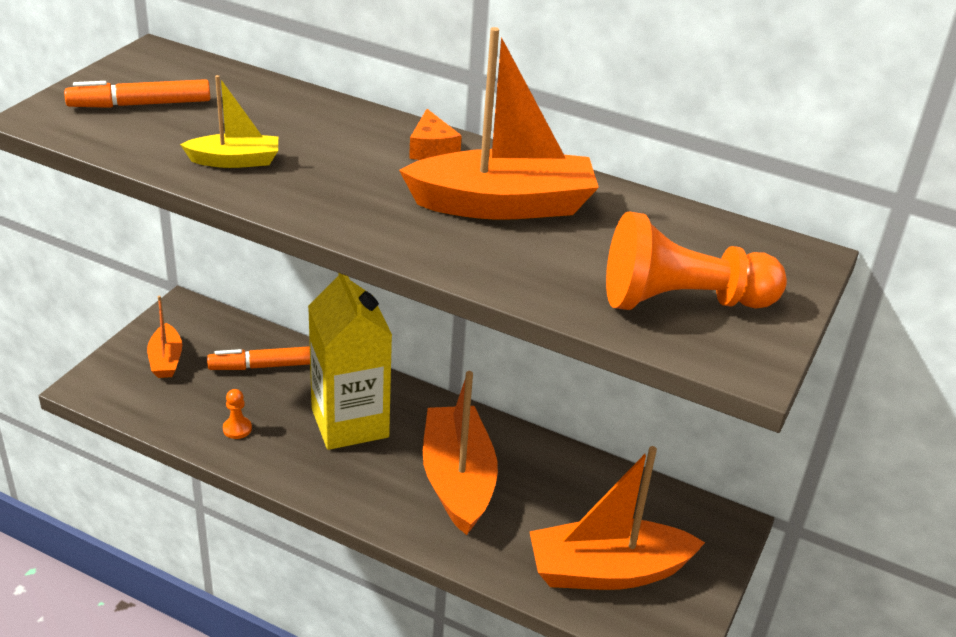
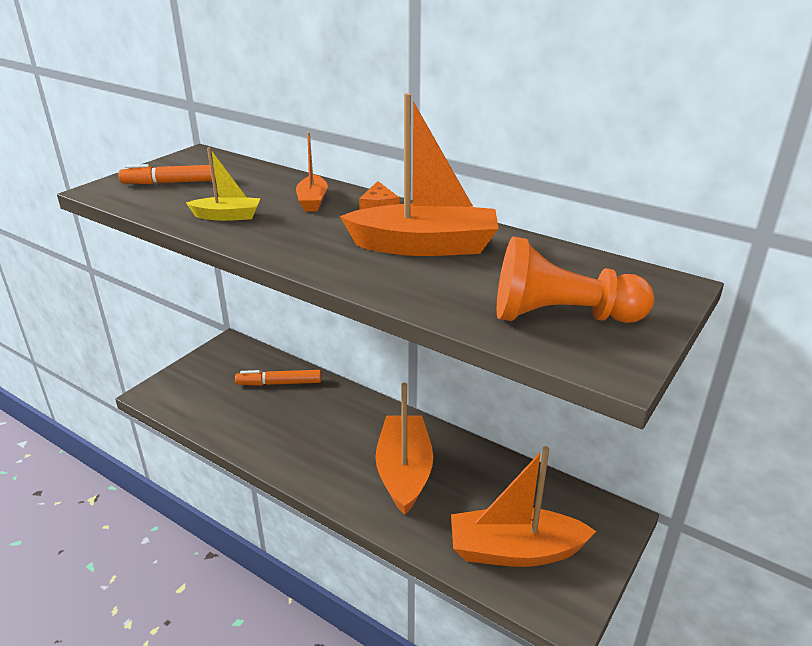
camera: 10 degrees right, 5 degrees down
orange boat [147,296,182,378] -> orange boat moved to [296,132,328,211]
orange pawn [223,389,252,439] -> none
yellow carton [308,273,392,450] -> none

